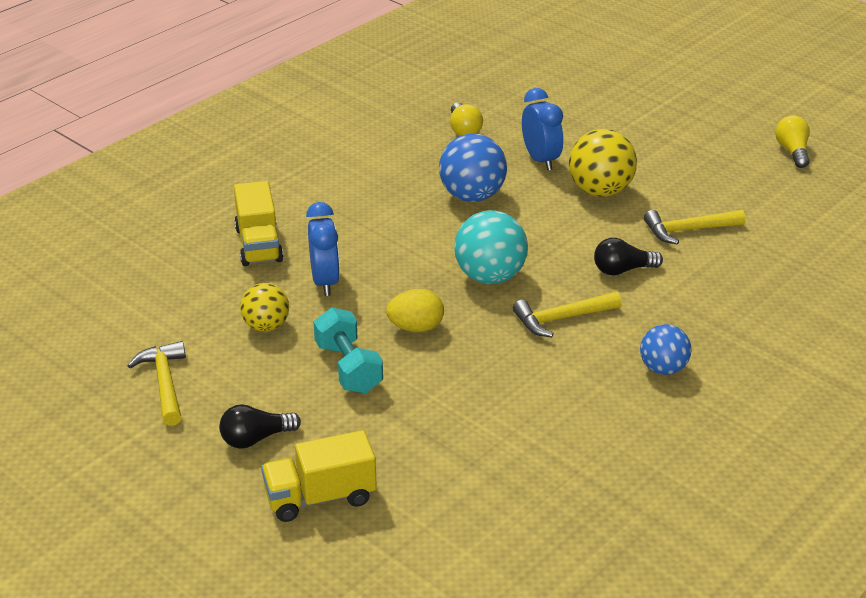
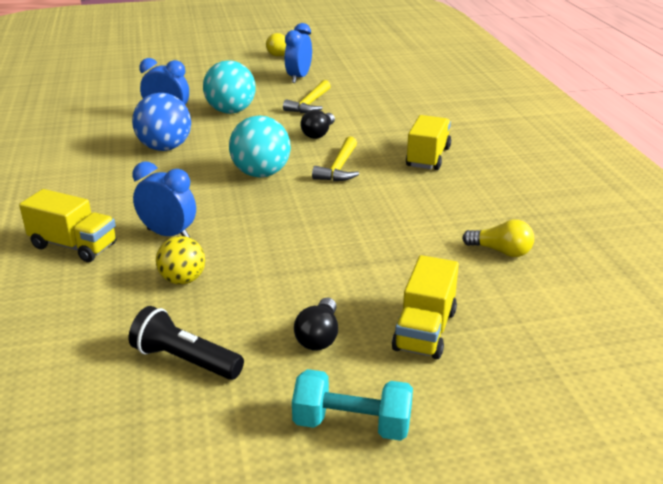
camera: 55 degrees left, 5 degrees down
yellow hammer [127,341,186,426] -> black flashlight [129,306,244,380]
turquoise dumbbell [314,307,383,394] -> turquoise dumbbell moved to [292,369,413,441]
yellow egg [386,289,444,332] -> none
yellow light bulb [450,103,483,136] -> yellow light bulb moved to [462,220,534,257]
yellow ball [569,129,637,197] -> turquoise ball [203,60,256,114]
blue ball [640,324,691,375] -> yellow truck [406,115,451,170]
none -> blue clock [284,23,312,83]

